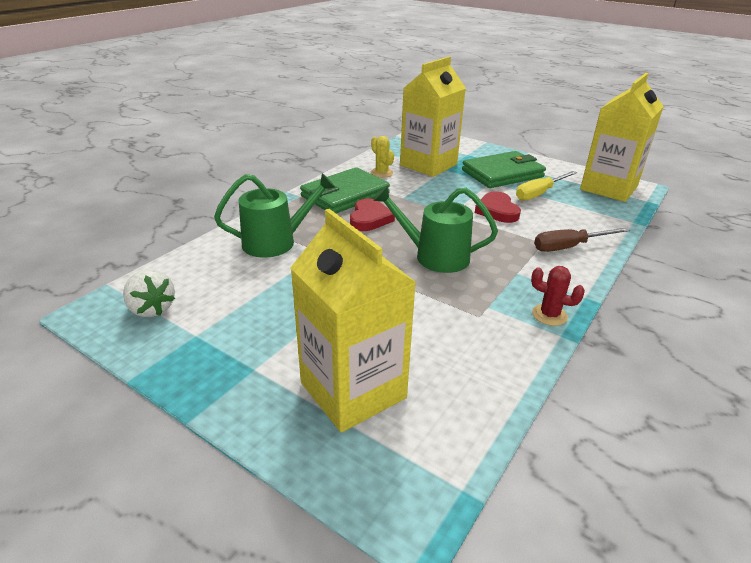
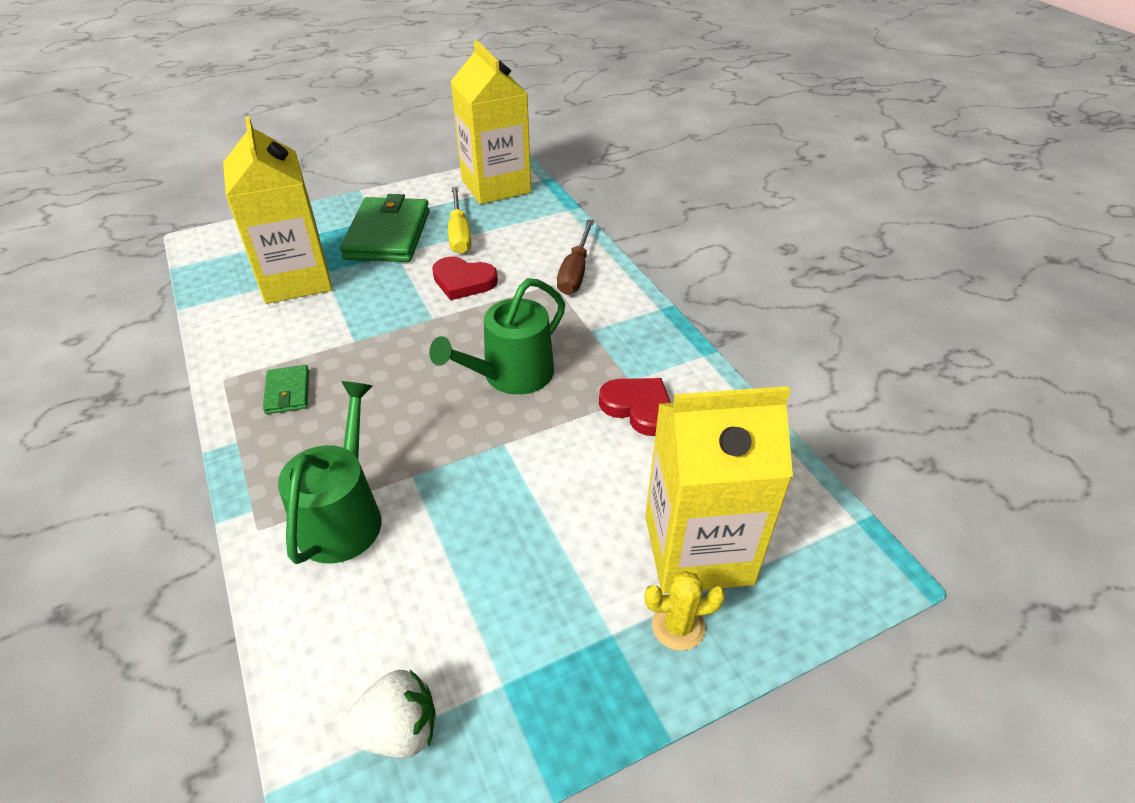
camera: 60 degrees left, 10 degrees up
green wallet [300,167,390,213] -> green wallet [263,365,309,414], size x0.47
red heart [350,198,395,231] -> red heart moved to [599,378,671,436]
yellow cactus [370,136,394,178] -> yellow cactus moved to [644,571,725,651]
red cactus [531,266,585,326] -> none

